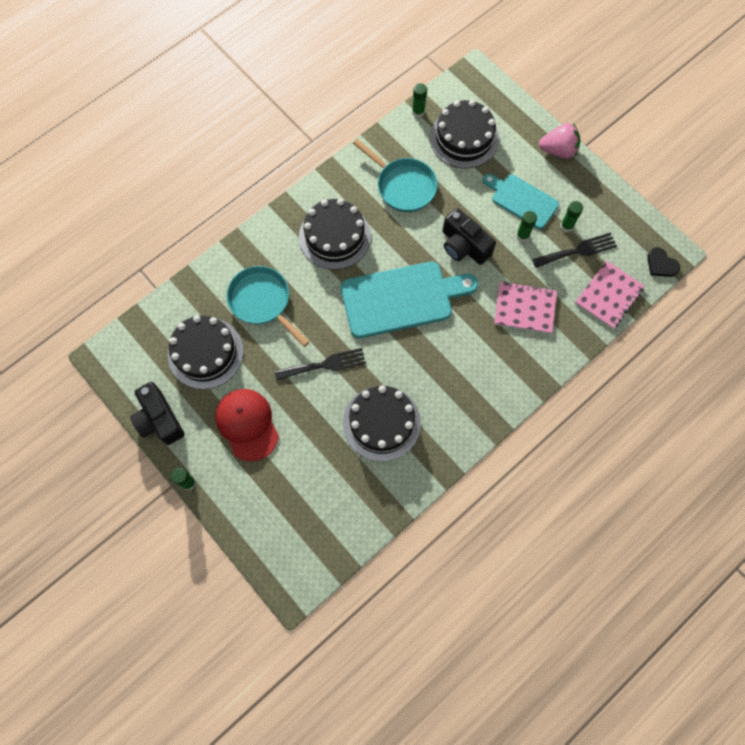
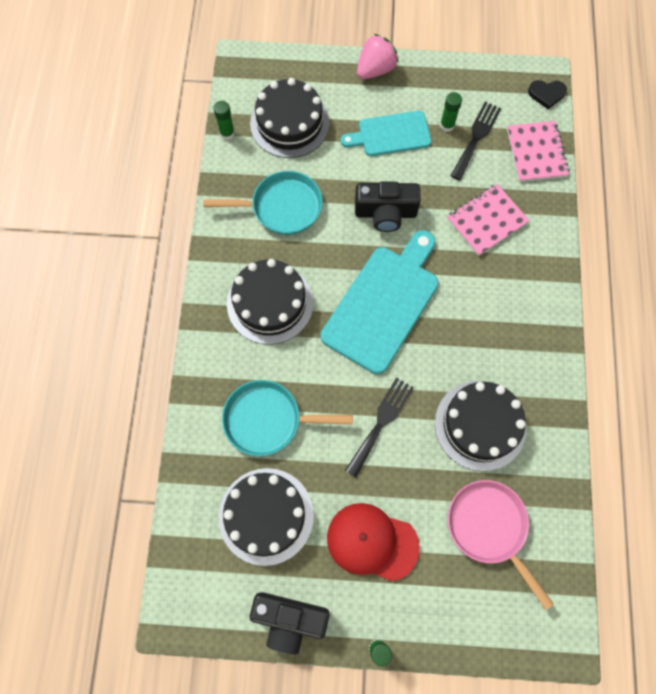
camera: 45 degrees left, 0 degrees up
green glue stick [516,211,537,242] -> none
none -> pink pan [448,480,554,610]

